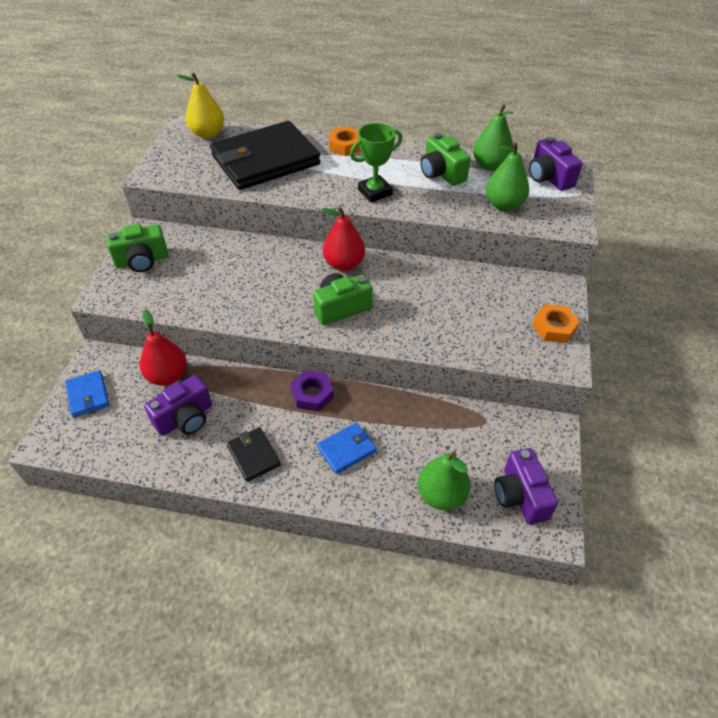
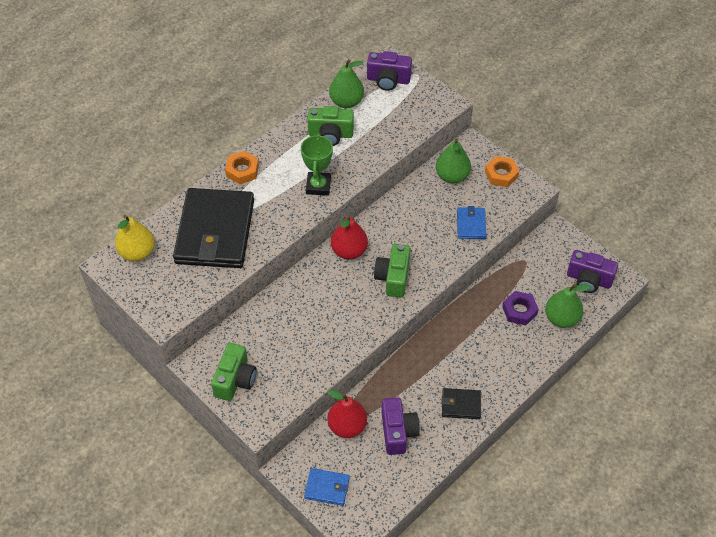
camera: 55 degrees left, 5 degrees up
purple nut [290,370,334,411] -> purple nut moved to [502,291,539,326]
blue wallet [317,423,376,474] -> blue wallet moved to [457,206,486,239]
green pear [486,142,529,211] -> green pear moved to [436,138,471,183]

